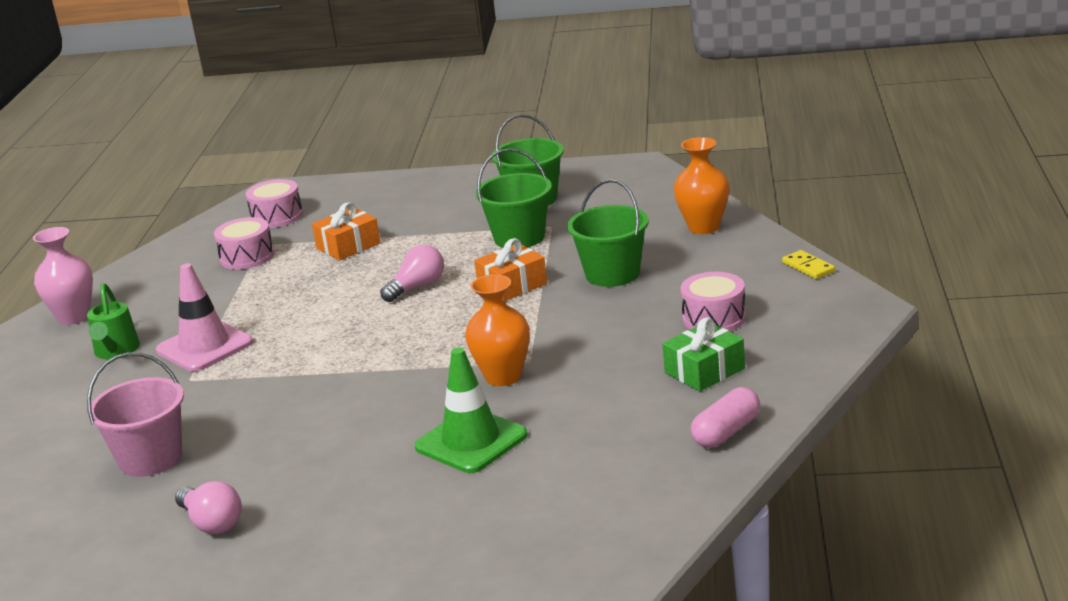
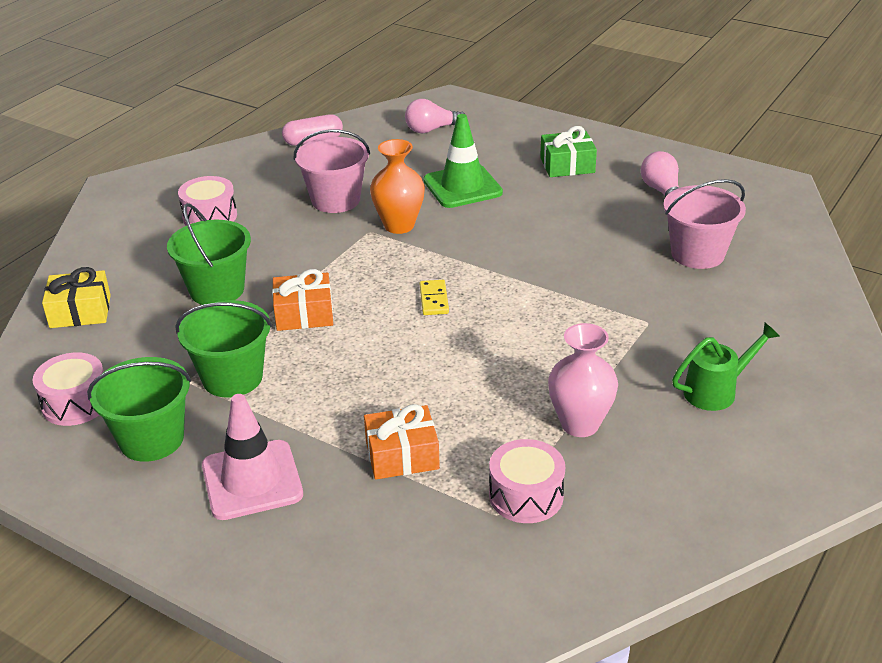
camera: 155 degrees left, 10 degrees up
pink vase [33,227,93,325] -> pink vase moved to [548,323,618,437]
green watering can [87,283,140,359] -> green watering can turned 45 degrees clockwise [672,323,780,411]
pink traffic cone [156,263,253,372] -> pink traffic cone moved to [202,394,303,520]
pink drum [246,179,303,228] -> pink drum moved to [33,352,104,426]
pink light bulb [380,245,444,302] -> pink light bulb moved to [405,99,465,133]
green gift [662,317,745,391] -> green gift moved to [540,126,597,177]
orange vase [674,137,730,234] -> yellow gift [42,267,111,328]
yellow domino [782,250,835,279] -> yellow domino moved to [420,280,449,315]
none -> pink bucket [294,129,370,213]

